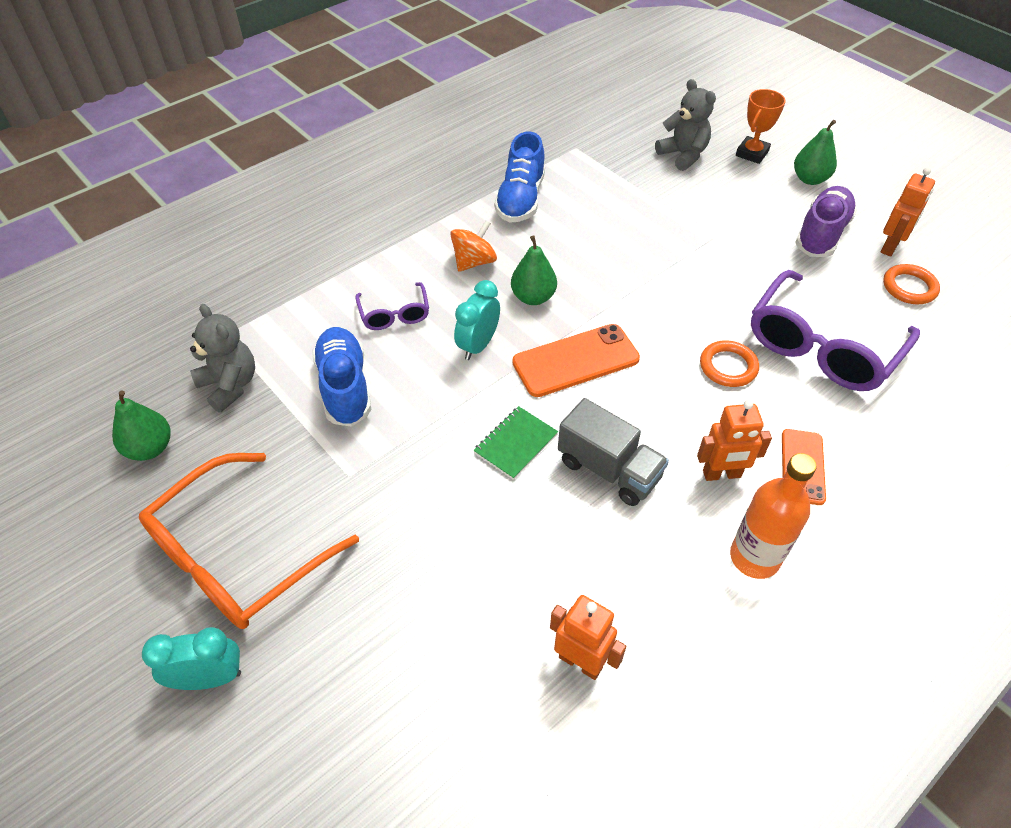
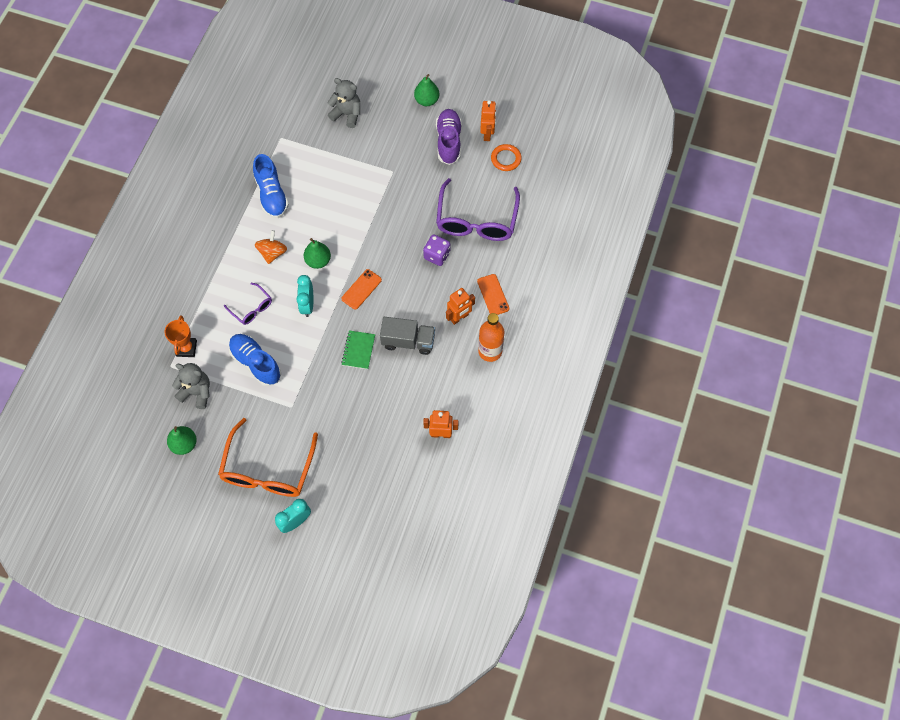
camera: 30 degrees left, 15 degrees up
orange phone [512,324,640,397] -> orange phone [341,269,382,310], size x0.64
orange ring [700,340,759,387] -> purple dice [423,234,450,266]
orange trophy [736,89,786,164] -> orange trophy moved to [165,315,197,357]

